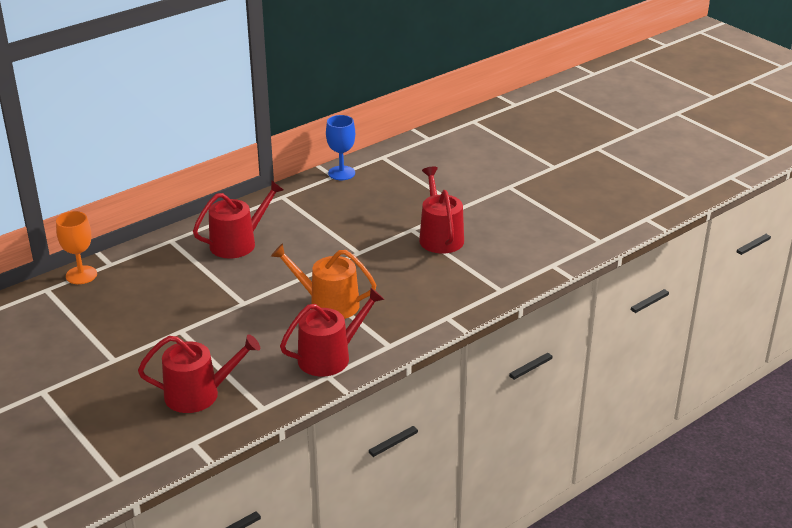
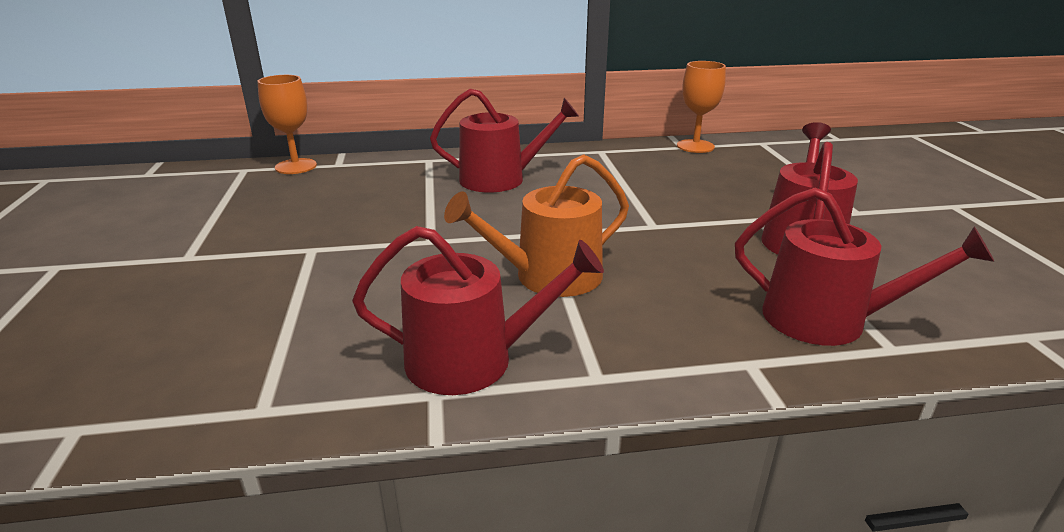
camera: 30 degrees right, 5 degrees down
red watering can [138,334,260,413] -> red watering can moved to [735,188,994,346]
orange watering can [271,243,376,319] -> orange watering can turned 75 degrees counterclockwise [444,154,629,297]
blue goblet [326,115,355,180] -> orange goblet [677,61,726,153]

